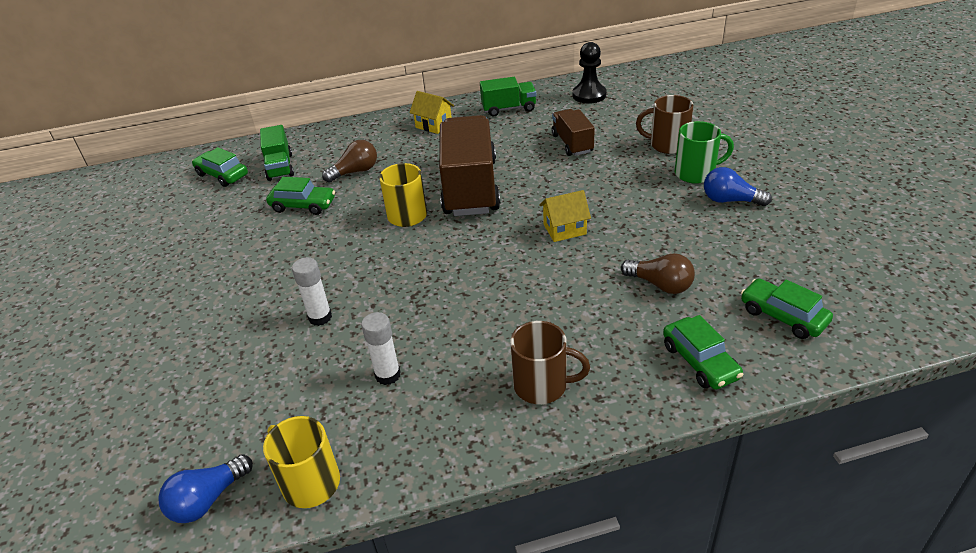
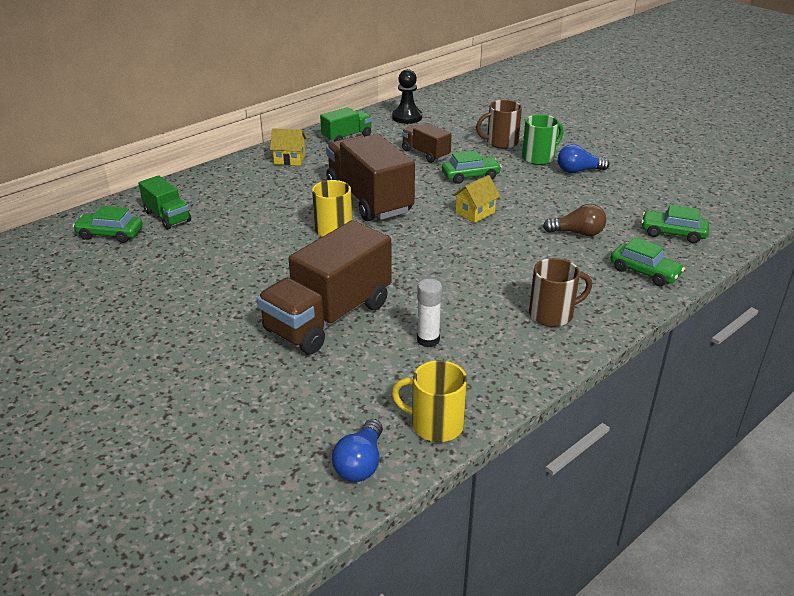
camera: 30 degrees left, 5 degrees down
green car [266,177,335,215] -> green car moved to [442,151,502,184]
white glue stick [292,257,332,326] -> brown truck [257,220,392,354]
brown light bulb [322,140,377,183] -> none

